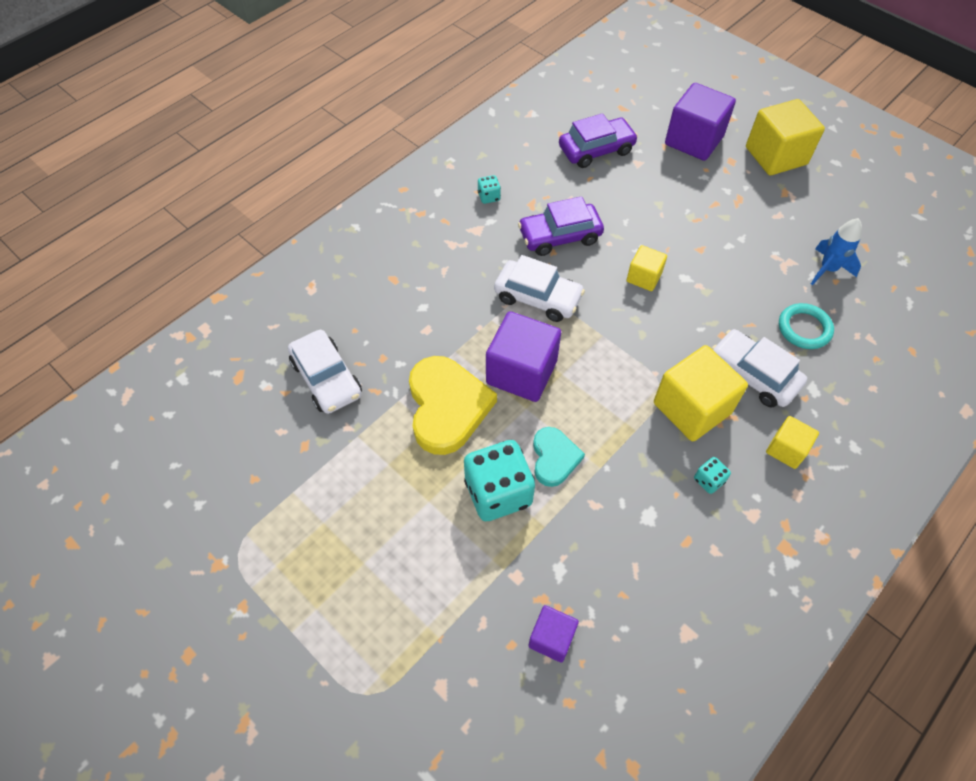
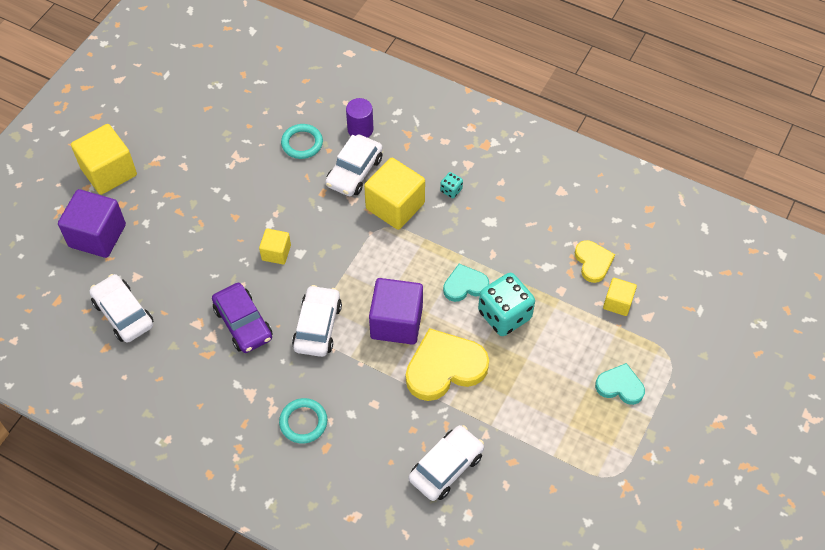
camera: 105 degrees left, 0 degrees up
turquoise dice [478,175,501,204] -> none
purple cube [529,605,579,663] -> yellow heart [575,240,615,283]
purple car [559,113,638,168] -> white car [89,274,154,343]
yellow cube [766,416,819,469] -> yellow cube moved to [603,278,637,316]
blue rocket [811,218,862,285] -> none
none -> turquoise ring [279,398,327,444]
none -> purple cylinder [346,98,374,138]
none -> turquoise heart [595,363,645,405]

